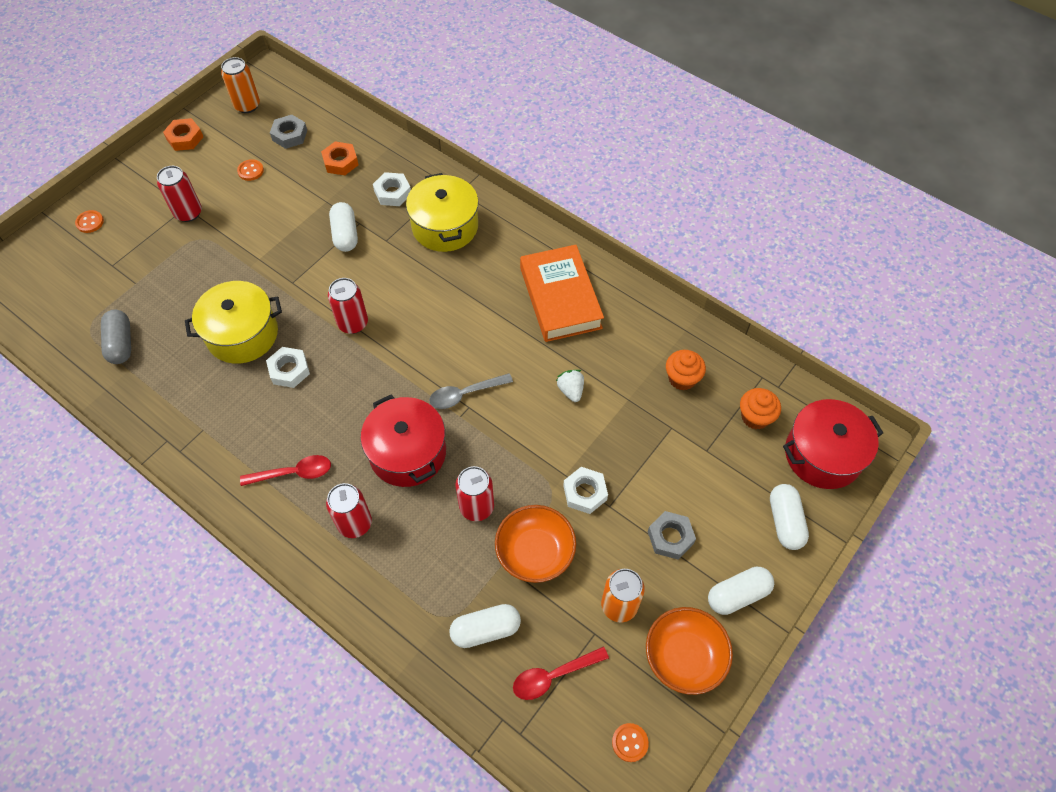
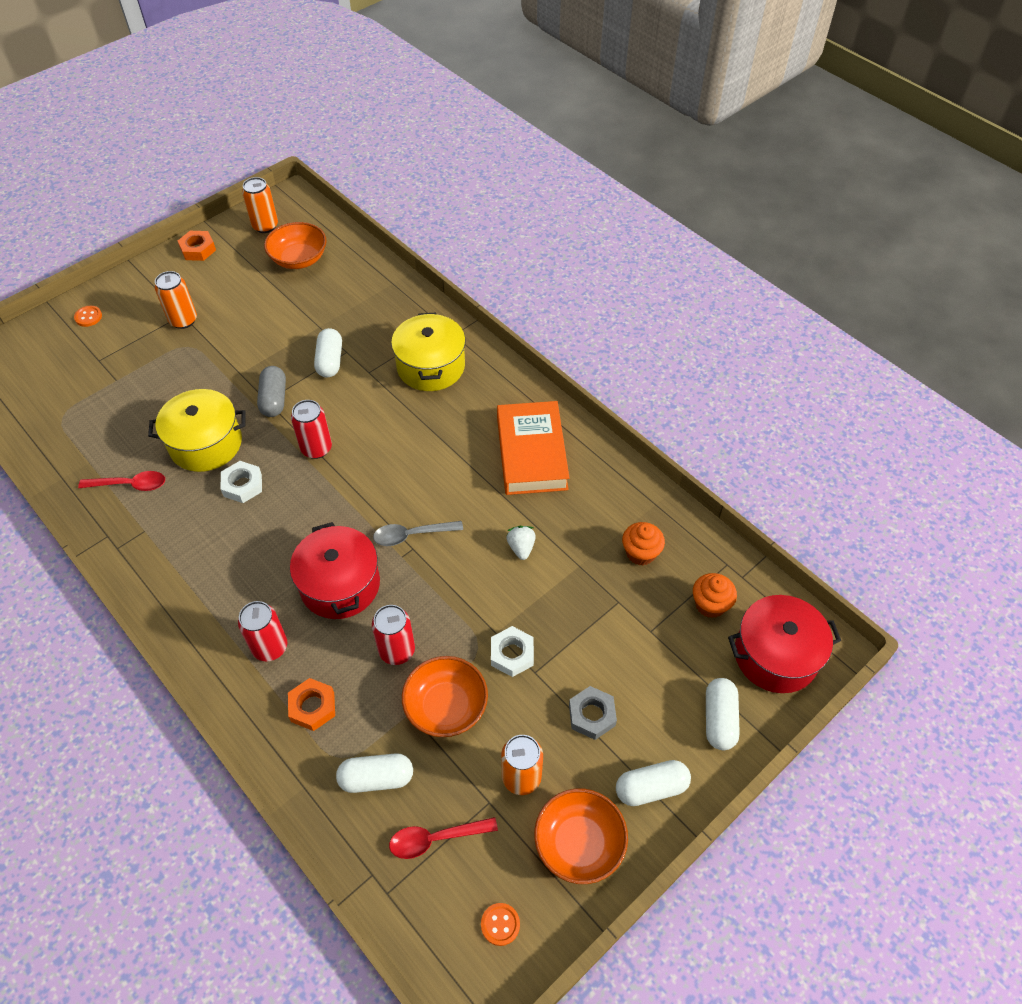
camera: 10 degrees right, 5 degrees down
grey capsule [101,309,131,364] -> grey capsule moved to [257,366,286,417]
red can [157,166,202,222] -> orange can [155,271,197,329]
orange button [237,159,264,181] -> none
red spoon [240,455,331,486] -> red spoon moved to [78,471,165,491]
grey nut [270,115,307,149] -> orange bowl [264,222,327,269]
orange nut [321,142,359,175] -> orange nut moved to [288,678,335,731]
white nut [373,172,411,206] -> none

